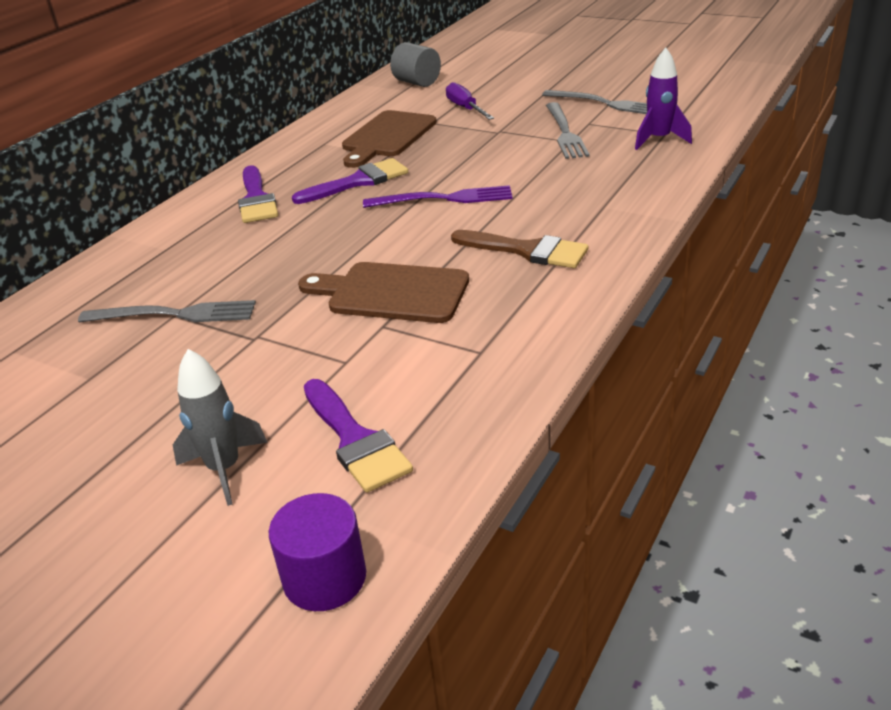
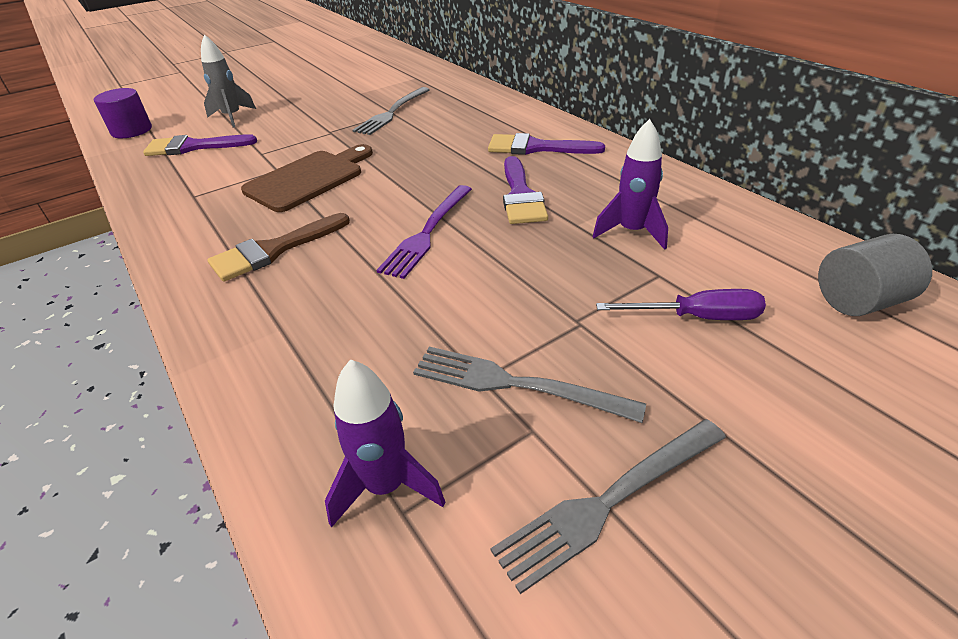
camera: 115 degrees right, 5 degrees up
brown cutting board [342,110,437,168] -> purple rocket [593,119,668,250]

